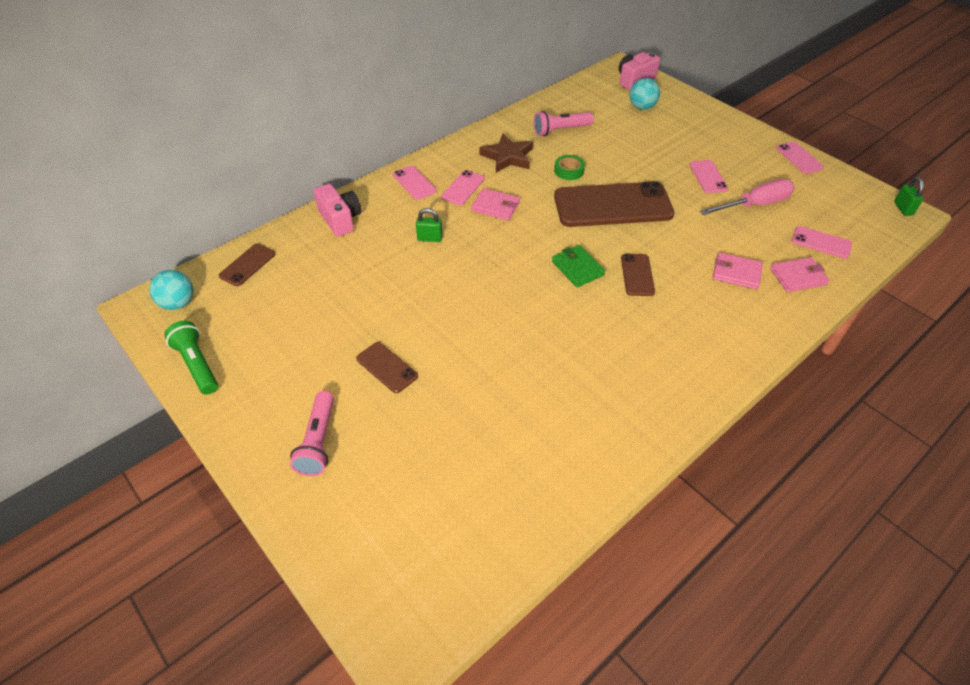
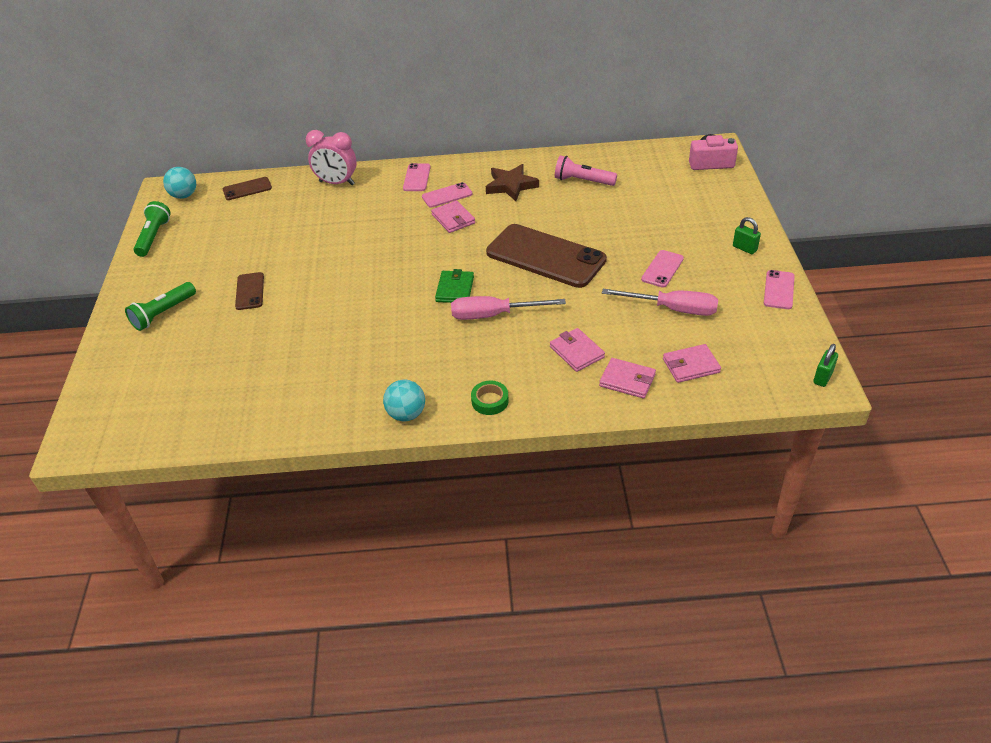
camera: 40 degrees right, 5 degrees down
pink flashlight [290,391,334,476] -> green flashlight [125,282,196,331]
pink camera [314,184,362,237] -> pink clock [306,130,357,185]
green padlock [416,208,443,242] -> green padlock moved to [733,217,761,254]
green tape [554,155,585,180] -> green tape moved to [471,381,509,415]
brown phone [621,254,655,296] -> pink screwdriver [451,296,566,320]
turquoise ball [629,78,660,110] -> turquoise ball moved to [383,380,425,421]
pink phone [792,226,852,259] -> pink wallet [663,344,721,383]

